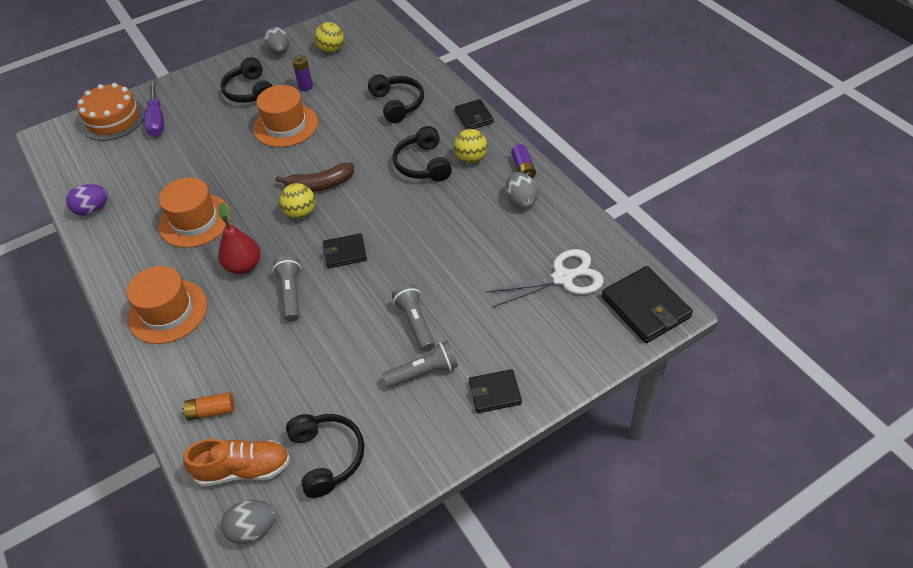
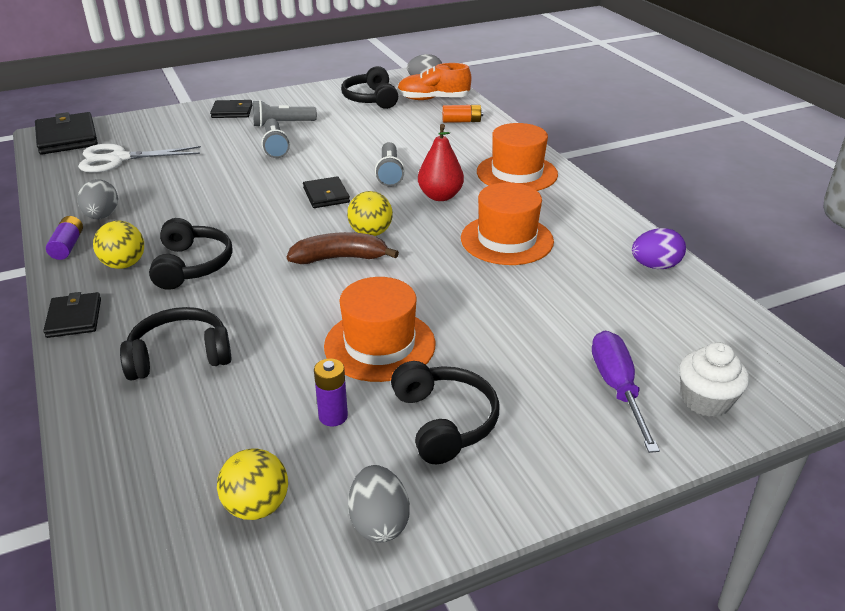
camera: 175 degrees left, 15 degrees down
orange cake [77,83,145,141] -> white cupcake [679,342,749,417]
black wallet [323,233,367,268] -> black wallet turned 75 degrees clockwise [303,176,350,208]
black headphones [368,74,424,123] -> black headphones turned 90 degrees clockwise [120,307,232,381]

